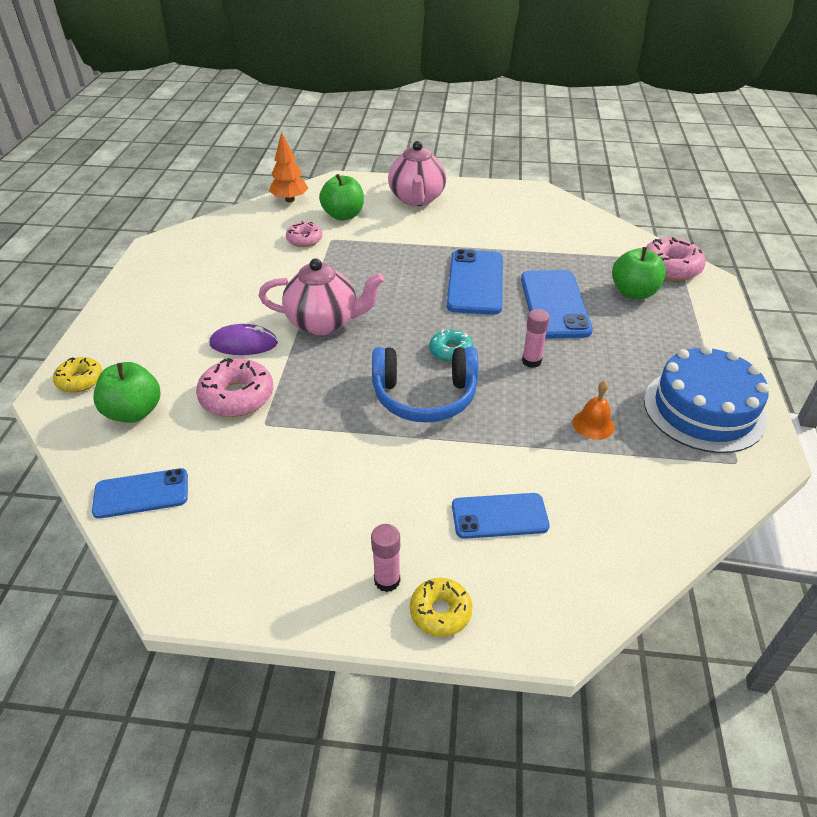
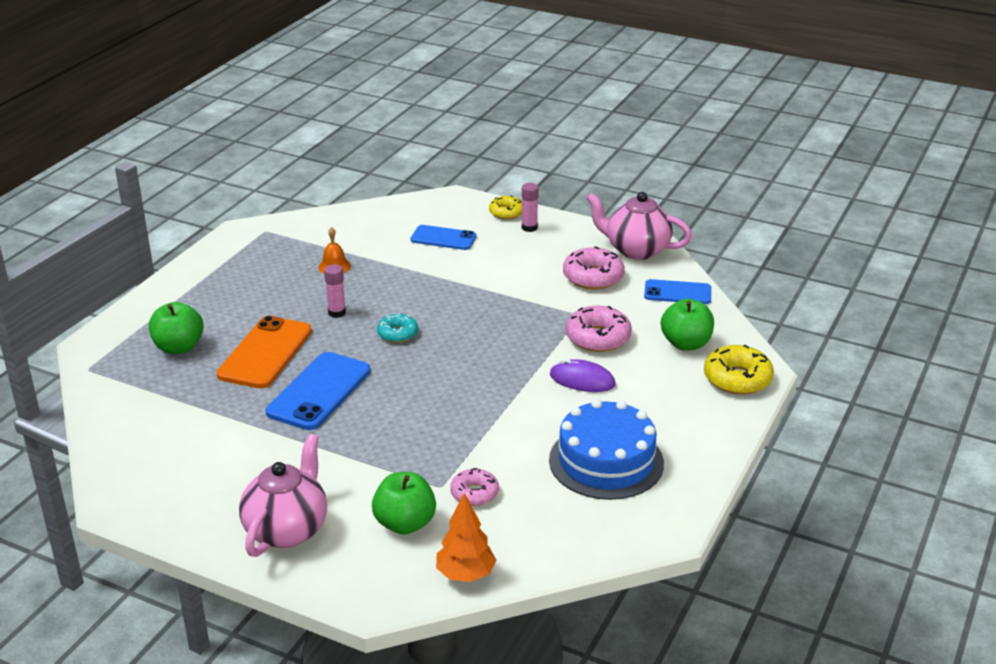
camera: 160 degrees left, 10 degrees down
yellow donut [53,357,102,393] -> yellow donut [704,345,774,395], size x1.59
pink teapot [259,258,384,335] -> pink teapot moved to [586,192,692,260]
blue headphones [372,347,479,423] -> none
blue phone [521,270,593,338] -> orange phone [217,316,312,388]
blue cake [644,345,769,453] -> blue cake moved to [549,399,664,500]
pink donut [646,237,706,281] -> pink donut moved to [563,246,625,290]

